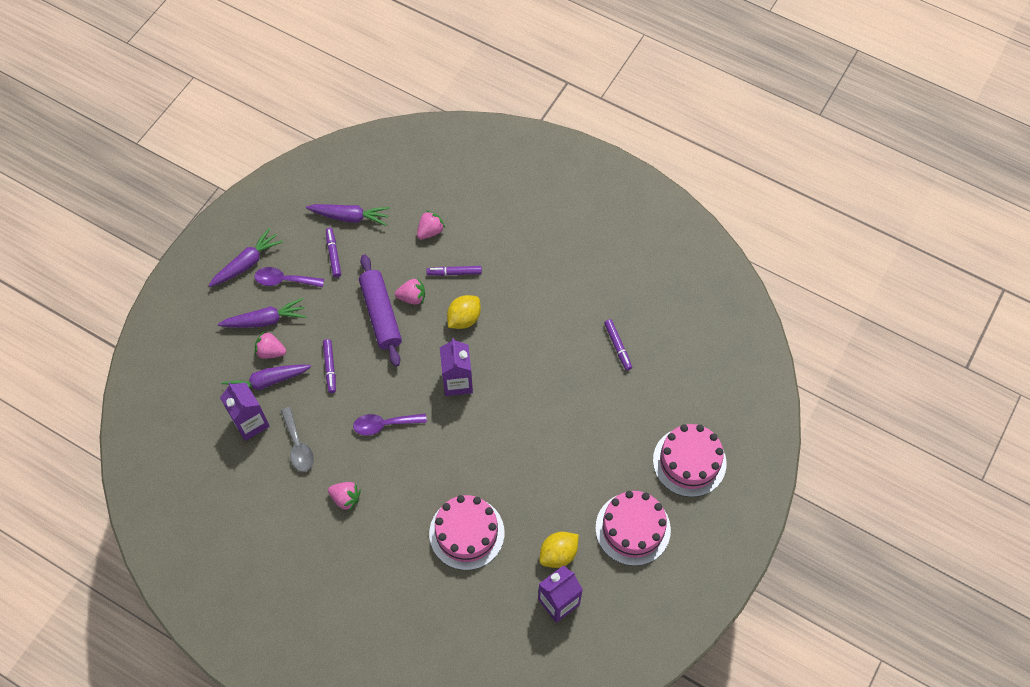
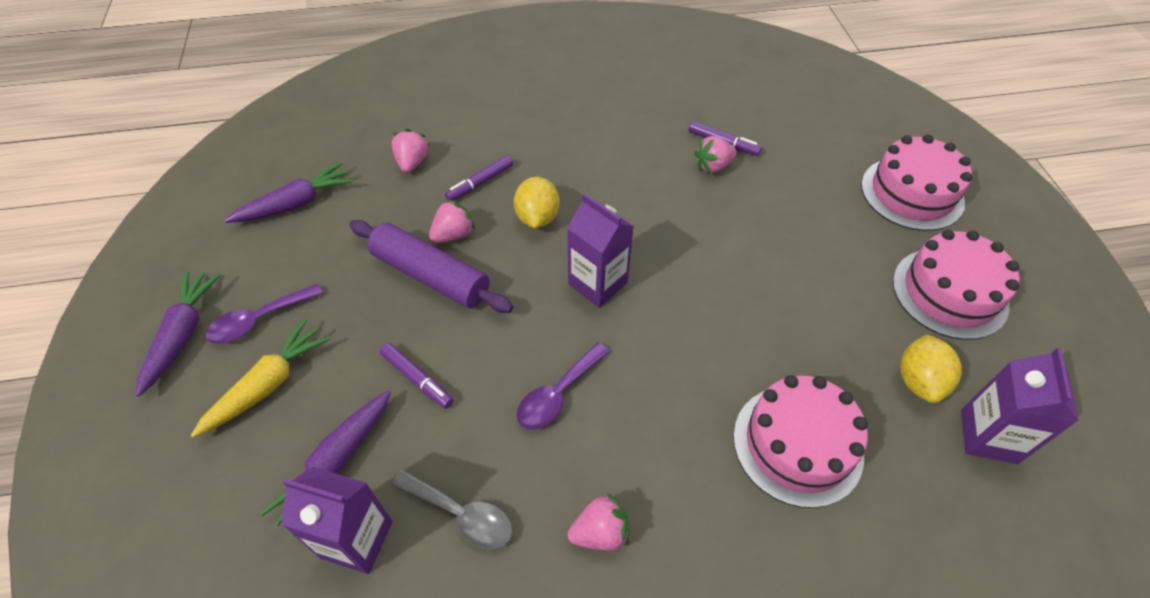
camera: 40 degrees left, 10 degrees down
purple carrot [218,298,307,328] -> yellow carrot [191,319,330,438]
pink strawberry [255,331,286,359] -> pink strawberry moved to [694,136,737,173]
purple marker [326,228,341,277] -> none

